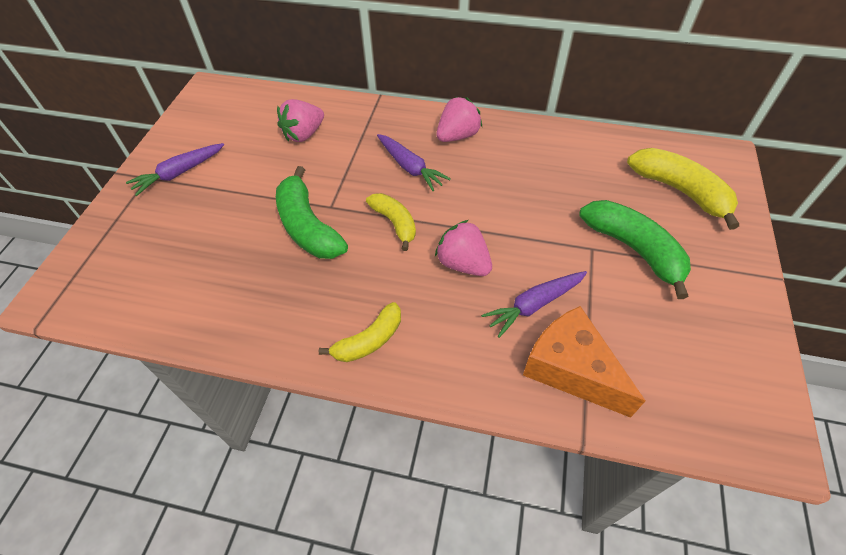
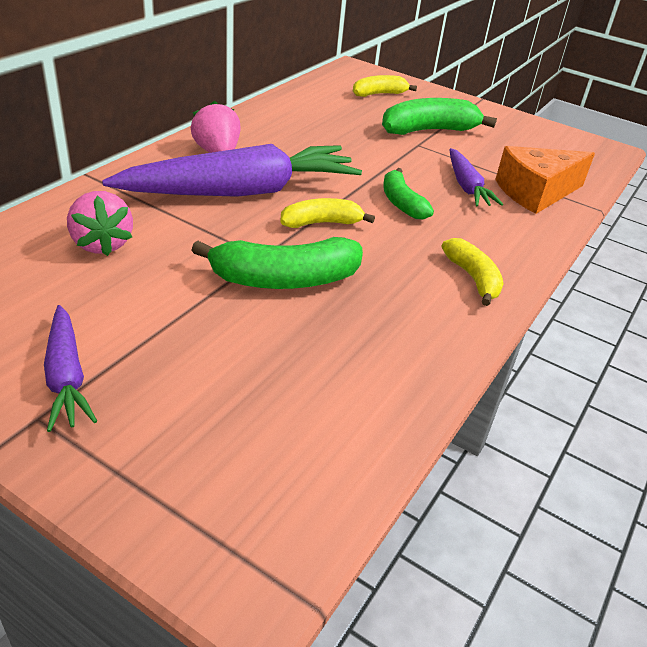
camera: 75 degrees left, 15 degrees down
purple carrot [377,134,451,191] -> purple carrot [102,144,362,197], size x2.02
pink strawberry [435,220,492,276] -> green banana [383,168,434,219]
yellow banana [627,148,739,230] -> yellow banana [353,75,417,97], size x0.62

